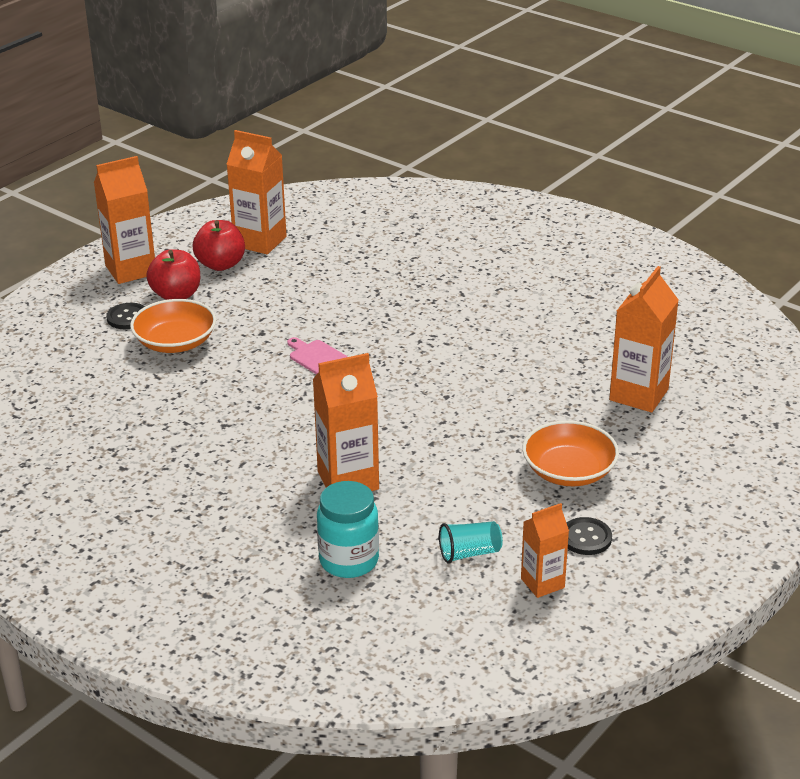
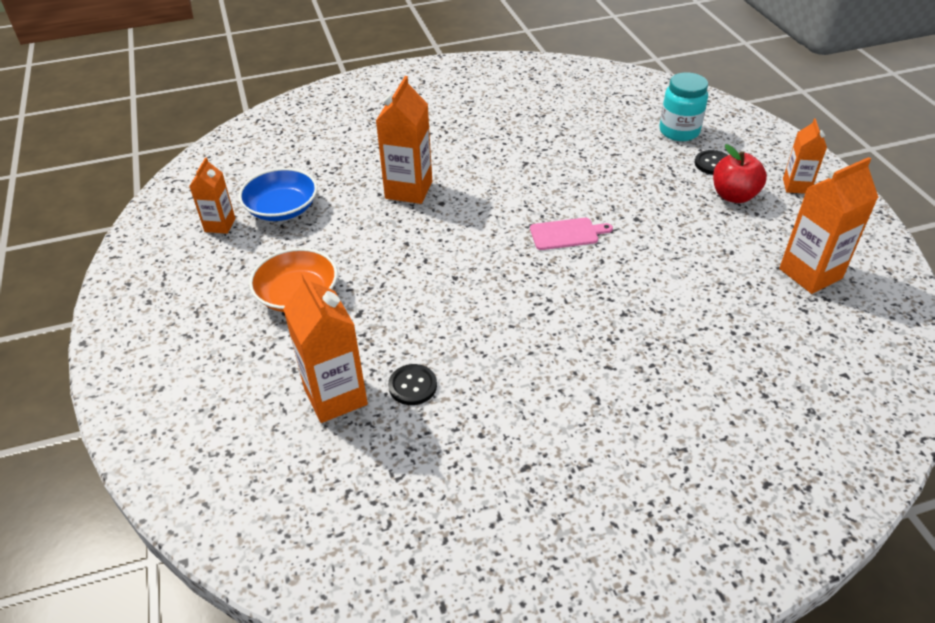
camera: 125 degrees right, 10 degrees up
orange carton [94,156,155,284] -> orange carton [783,119,827,194], size x0.61
orange bowl [130,299,216,353] -> none
red apple [193,220,245,271] -> none
turquoise jar [317,481,379,578] -> turquoise jar moved to [659,72,708,141]
turquoise cup [439,521,503,564] -> blue bowl [239,168,318,221]
black button [567,517,612,555] -> black button moved to [388,364,437,405]

